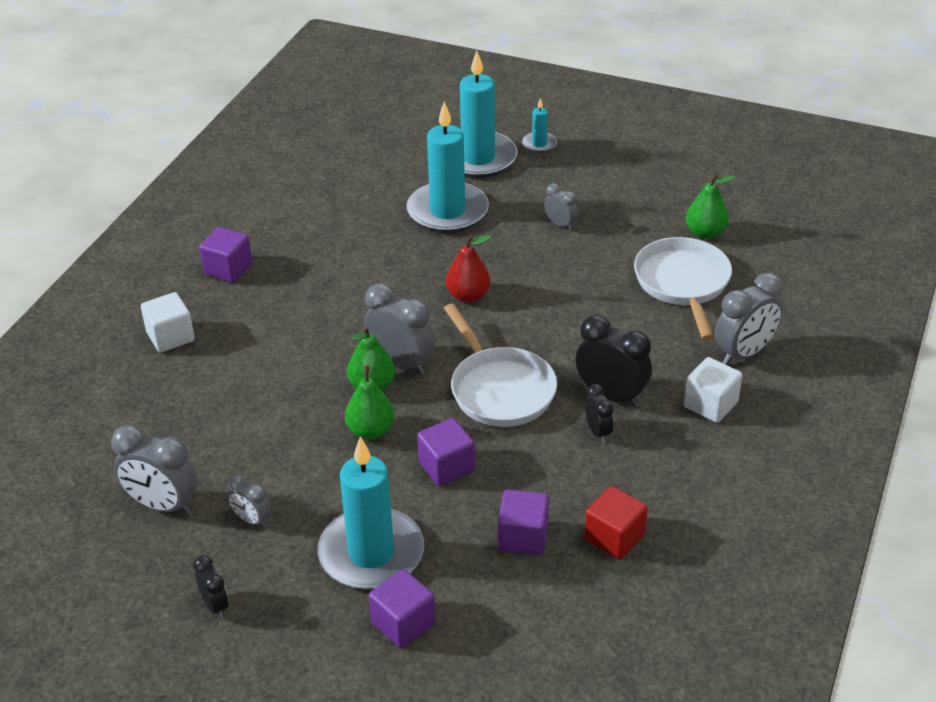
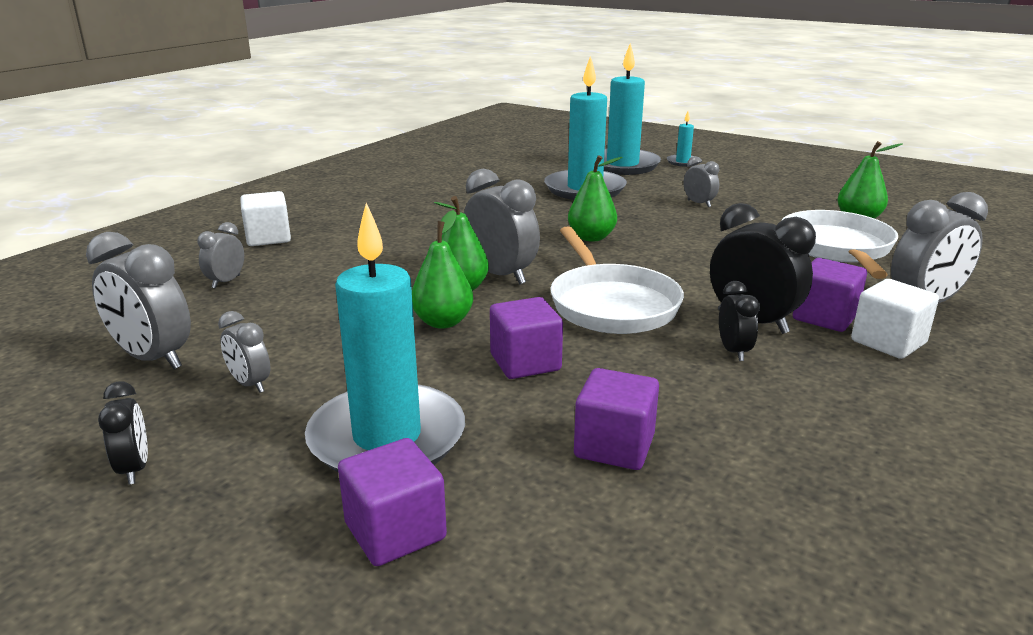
camera: 10 degrees right, 15 degrees down
purple cube [199,227,252,283] -> purple cube moved to [793,258,867,332]
red pear [446,235,492,303] -> green pear [568,155,623,242]
red cube [584,486,648,560] -> none
none -> grey clock [197,222,244,289]

